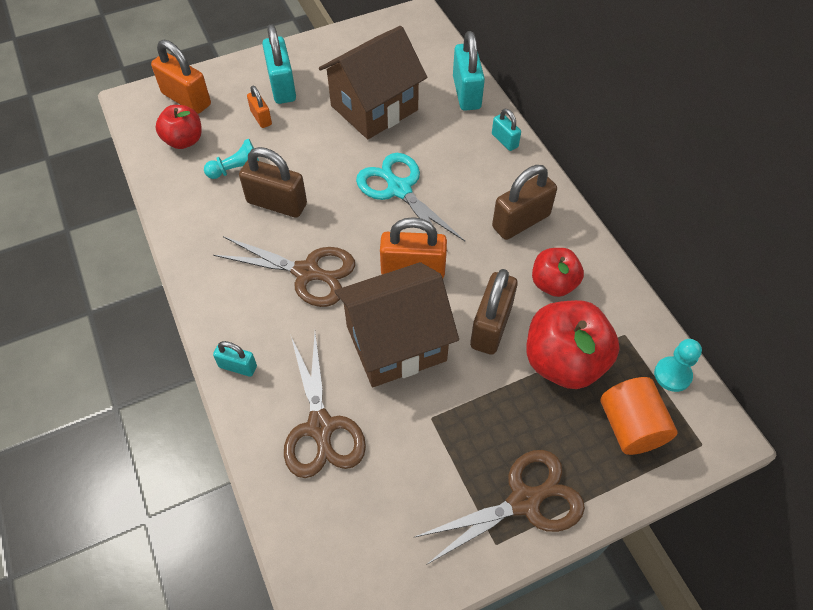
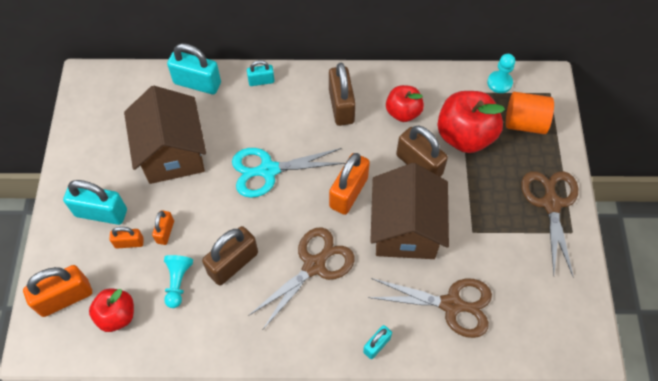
camera: 65 degrees left, 5 degrees up
none -> orange padlock [152,210,174,245]

